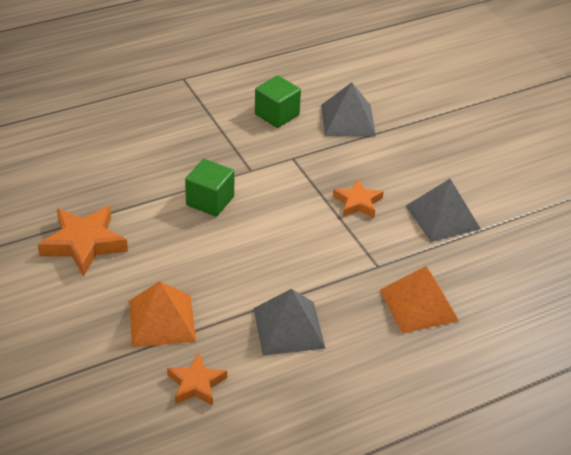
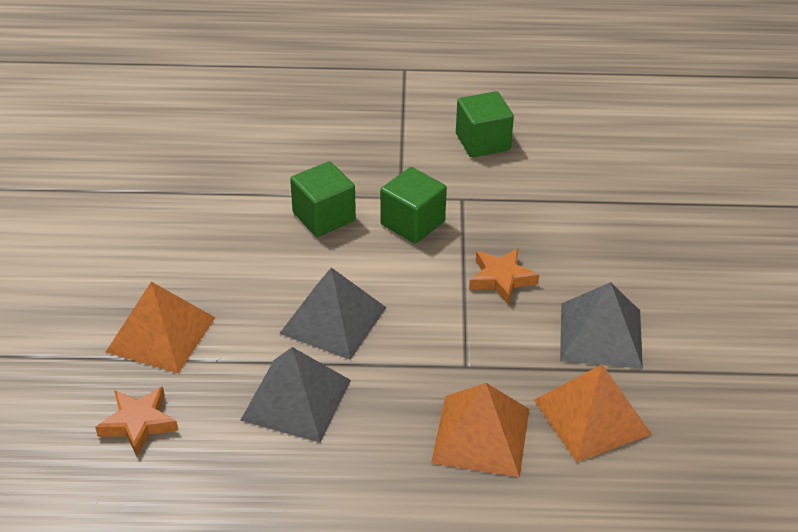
camera: 30 degrees right, 0 degrees up
orange star [38,206,128,277] -> none
grey pyramid [321,82,376,136] -> grey pyramid moved to [279,268,387,360]
none -> green cube [380,167,447,244]
none -> orange pyramid [534,364,652,462]

